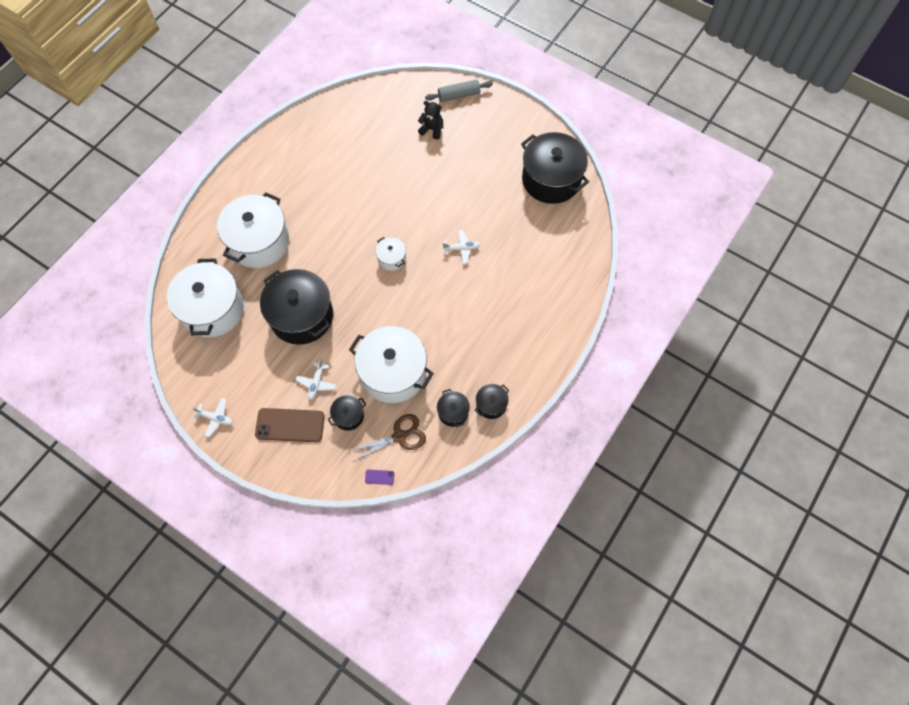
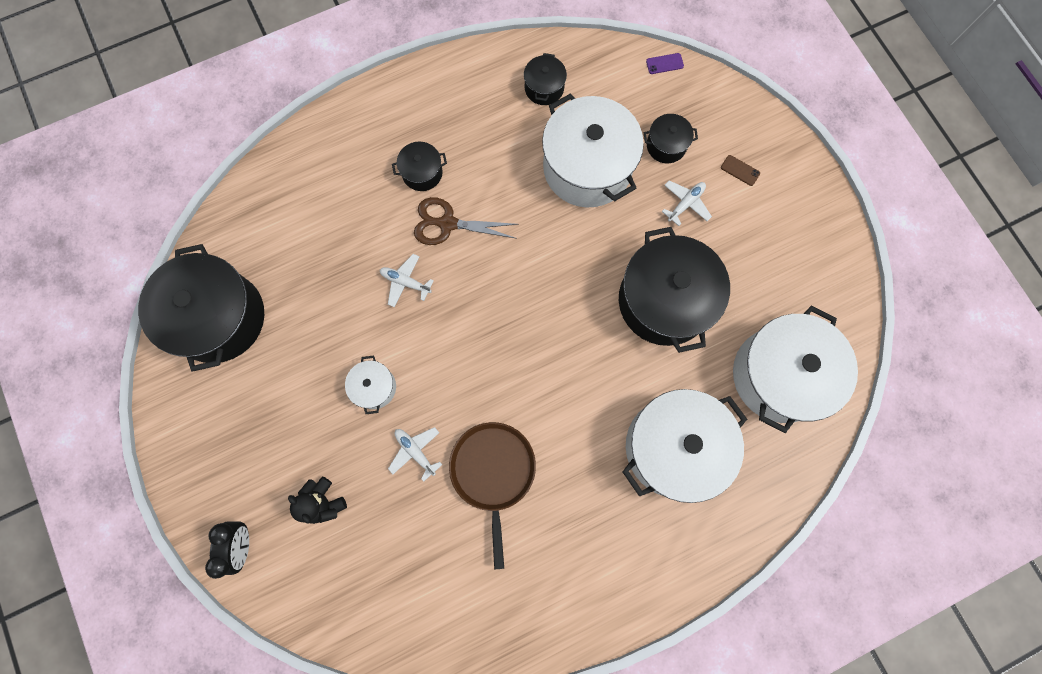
camera: 150 degrees left, 10 degrees up
white plane [192,398,233,437] -> white plane moved to [388,427,442,482]
brown phone [255,408,325,442] -> brown phone [721,155,760,186], size x0.42
brown scissors [348,414,426,462] -> brown scissors moved to [414,197,518,245]
purple phone [365,470,395,485] -> purple phone turned 45 degrees counterclockwise [646,53,684,74]
white pot [375,237,406,271] -> white pot moved to [345,356,396,414]
grey rolling pin [425,79,493,102] -> black clock [205,521,249,579]
black pot [475,384,509,419] -> black pot moved to [392,142,447,191]
none -> brown pan [449,422,536,569]

